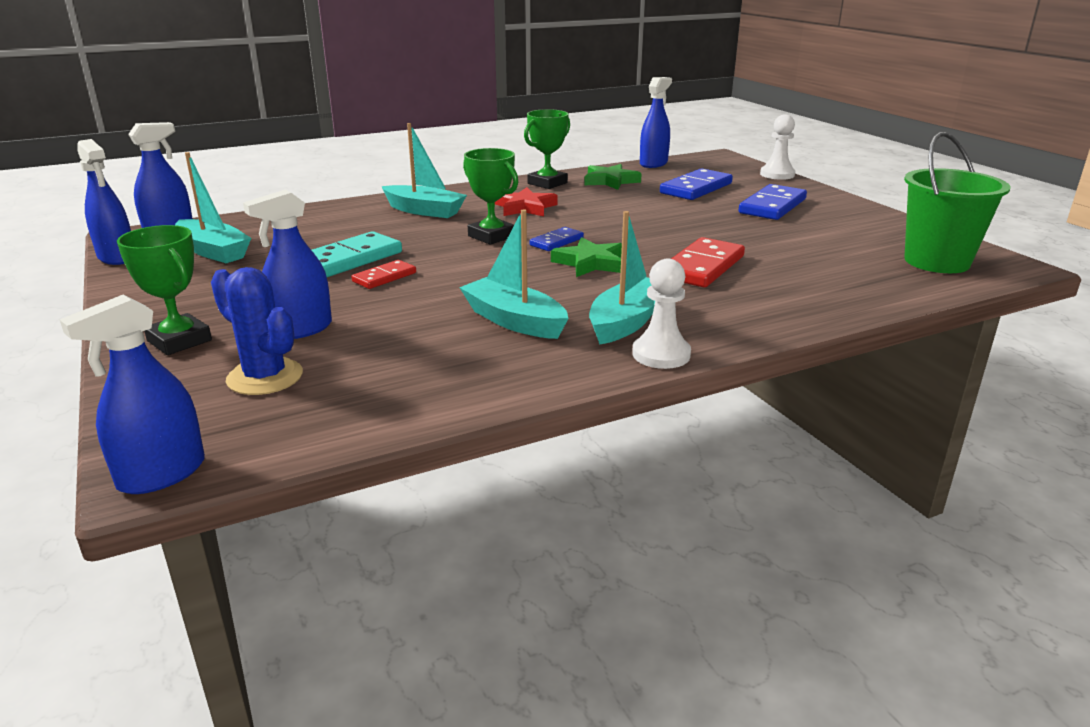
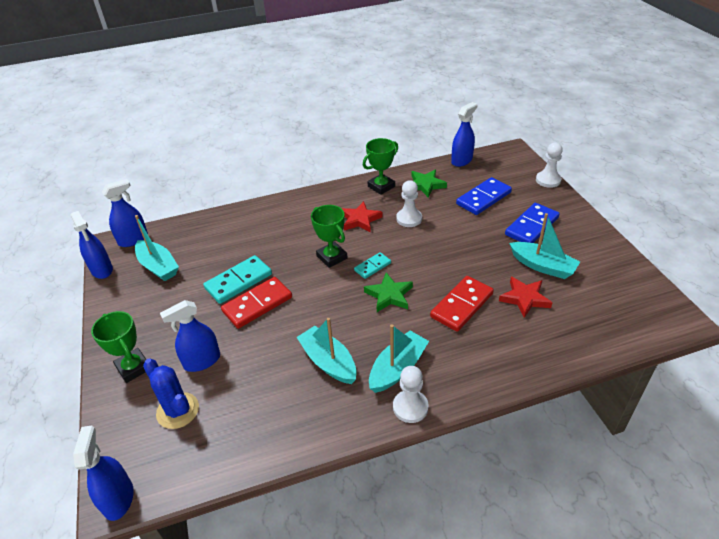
camera: 10 degrees right, 15 degrees up
blue spray bottle [60,295,205,494] -> blue spray bottle turned 120 degrees clockwise [73,425,134,521]
red domino [352,260,416,289] -> red domino [221,277,292,329], size x1.75
turquoise boat [381,123,467,218] -> turquoise boat moved to [509,213,580,279]
blue domino [530,227,584,251] -> turquoise domino [354,252,391,279]
green bucket [904,132,1010,273] -> none
none -> white pawn [396,180,422,227]
none -> red star [499,276,552,318]

